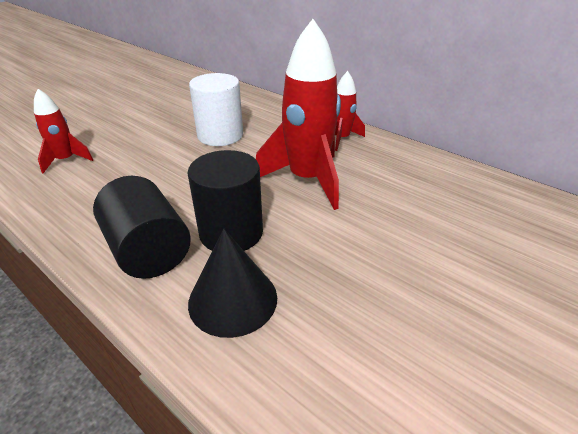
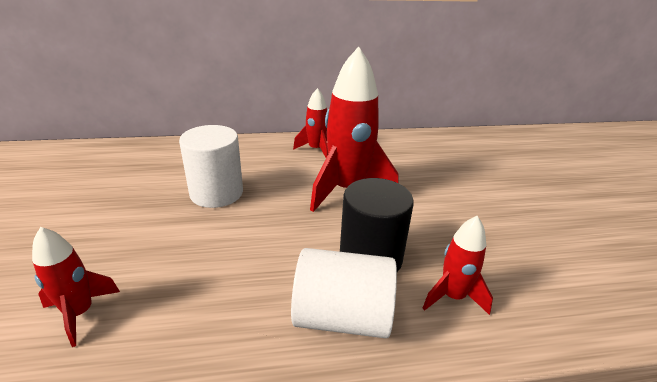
camera: 50 degrees left, 5 degrees down
black cylinder [93,176,191,279] -> white cylinder [291,248,397,338]
black cone [188,228,277,338] -> red rocket [423,216,493,315]

